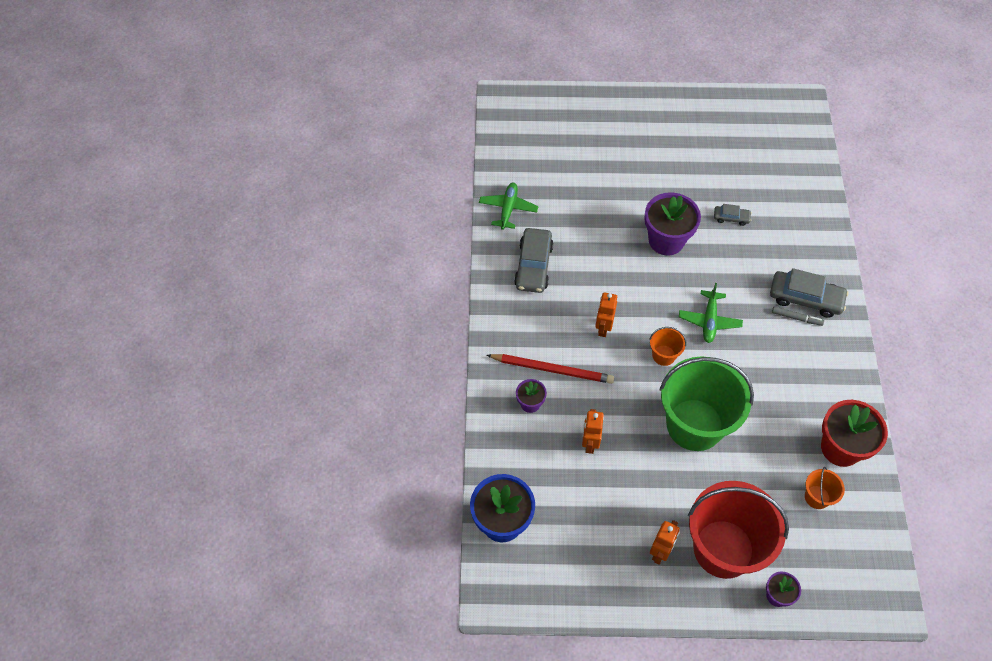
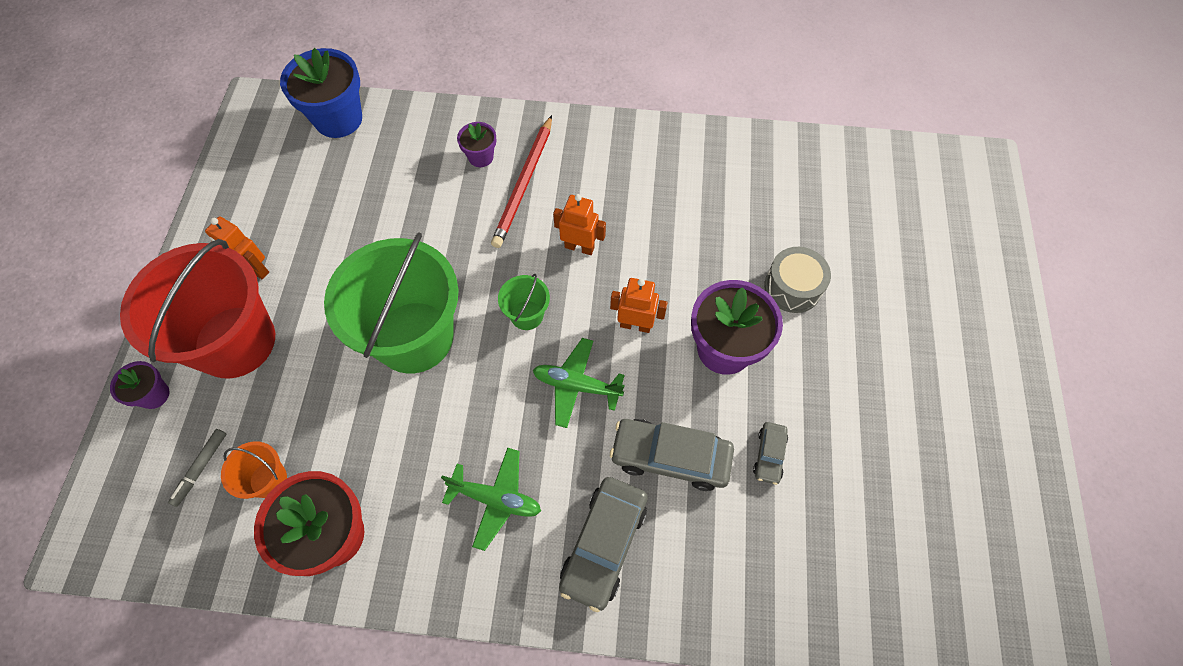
camera: 95 degrees right, 5 degrees up
green plane [479,183,538,230] -> green plane moved to [441,447,541,551]
grey car [514,228,554,293] -> grey car moved to [610,419,734,491]
orange robot [582,409,604,454] -> orange robot moved to [610,278,668,333]
orange bucket [649,327,686,366] -> green bucket [498,274,550,330]
grey marker [772,306,824,326] -> grey marker moved to [168,429,226,507]
none -> grey drum [764,247,831,313]

